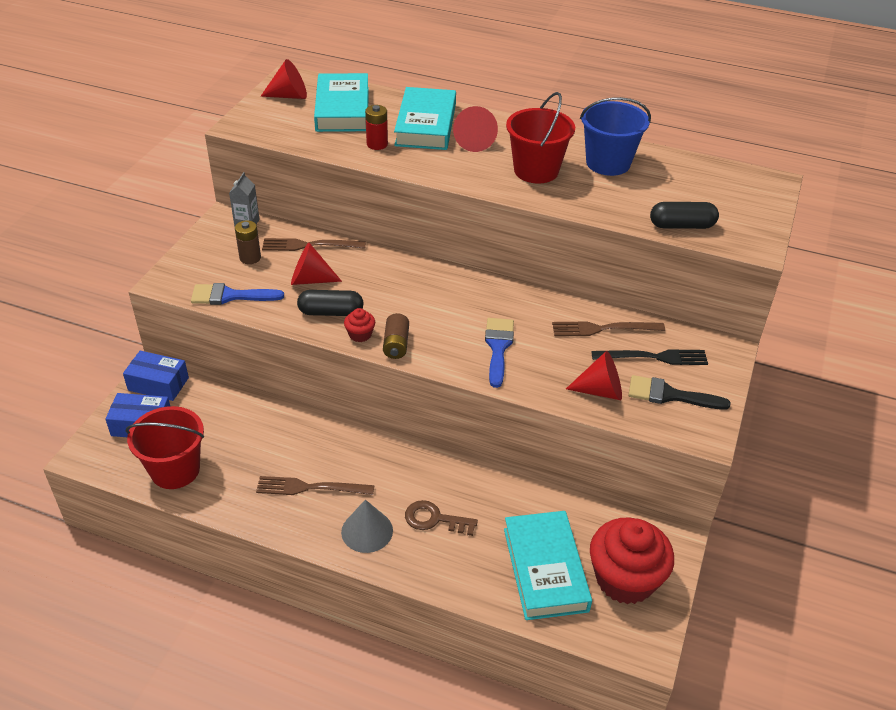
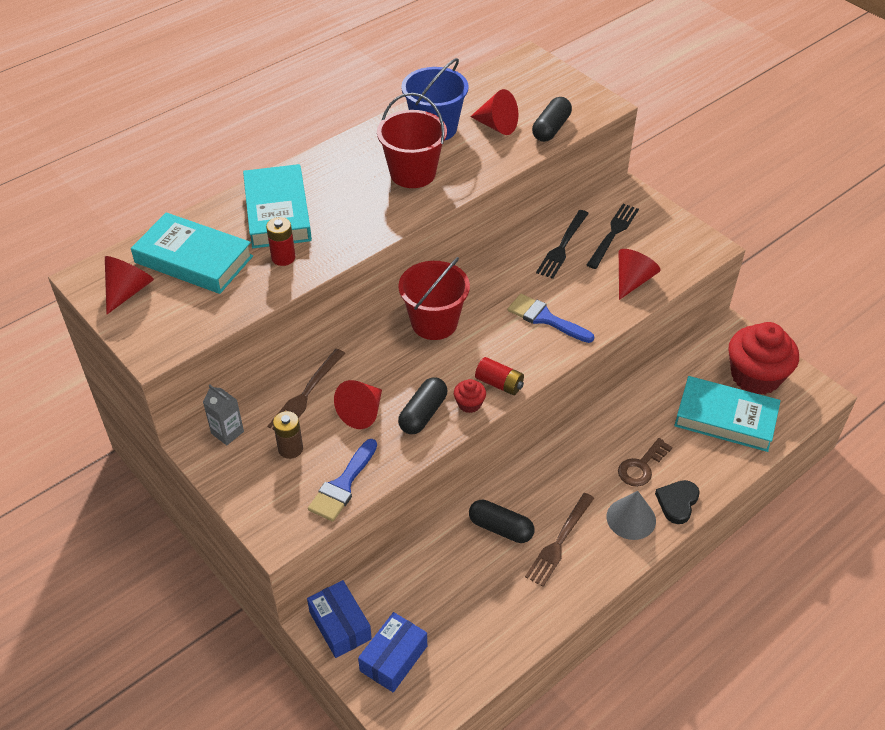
camera: 60 degrees left, 5 degrees up
blue box [123,351,189,401] -> blue box turned 75 degrees counterclockwise [307,580,372,658]
red bucket [126,406,204,489] -> red bucket moved to [398,257,470,340]
brown battery [383,313,409,359] -> red battery [475,357,524,395]
turquoise book [394,87,456,150] -> turquoise book turned 45 degrees clockwise [243,164,312,248]
red cone [453,106,498,152] -> red cone moved to [470,89,518,135]
brown fork [552,321,665,336] -> black fork [536,210,589,279]
black brush [629,375,730,410] -> none
none -> black capsule [469,500,535,543]
none -> black heart [655,480,700,524]

